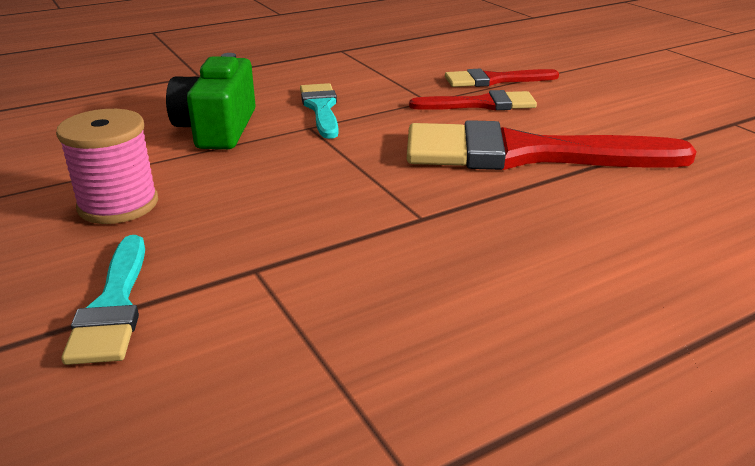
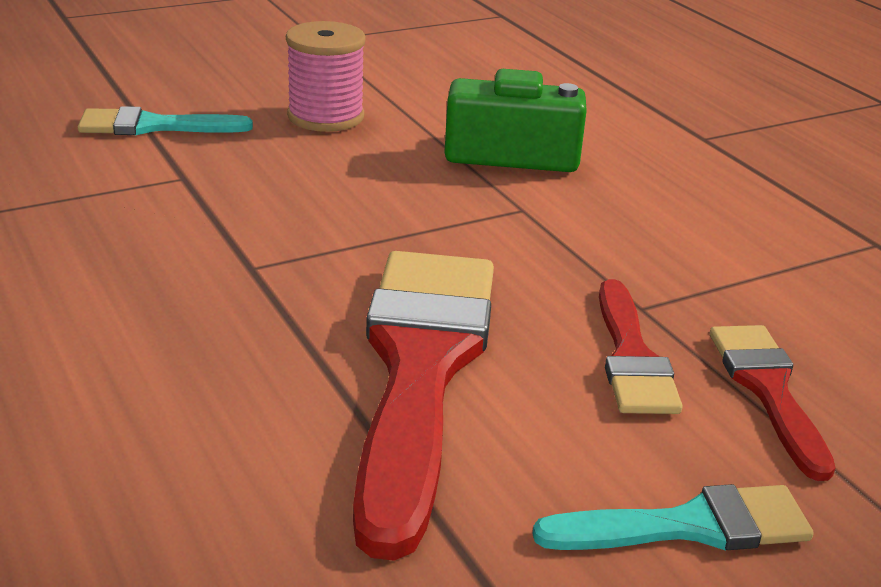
camera: 90 degrees right, 0 degrees up
turquoise brush [300,83,339,139] -> turquoise brush moved to [532,484,814,551]

